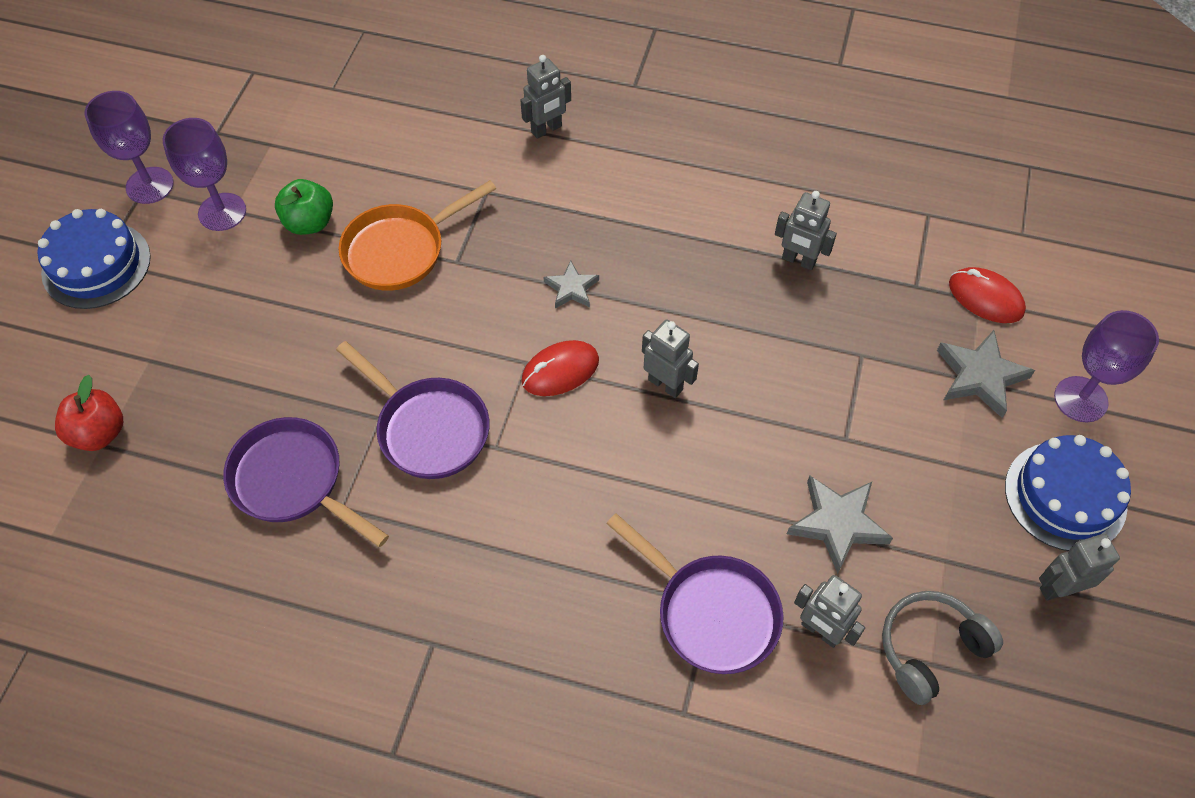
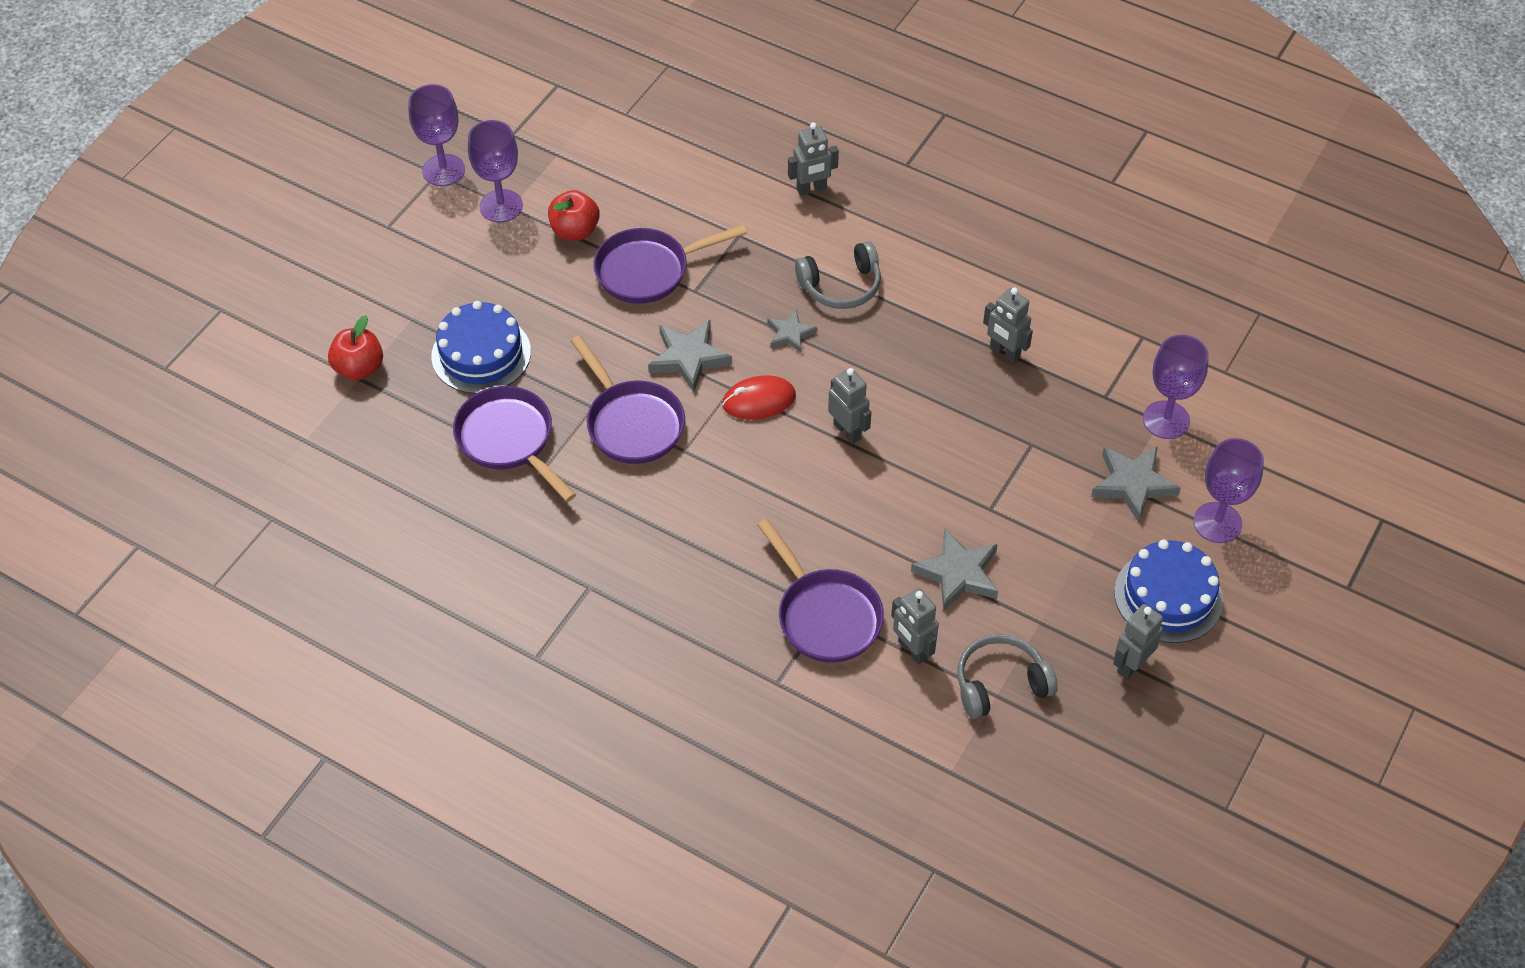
camera: 15 degrees right, 5 degrees down
blue cake [38,209,151,309] -> blue cake moved to [431,301,531,394]
green apple [275,179,333,235] -> red apple [548,190,600,240]
orange pan [338,180,496,291] -> purple pan [593,225,747,304]
red mouse [949,267,1026,323] -> purple goblet [1143,335,1209,439]
grey robot [1039,534,1120,601] -> grey robot turned 45 degrees counterclockwise [1113,604,1163,679]
none -> grey star [648,320,732,393]
none -> grey headphones [795,241,881,309]

